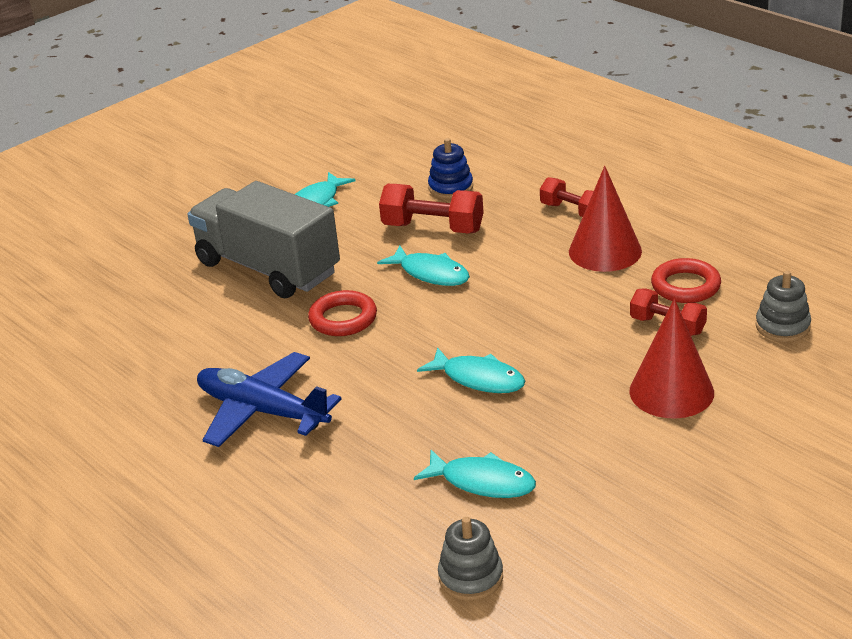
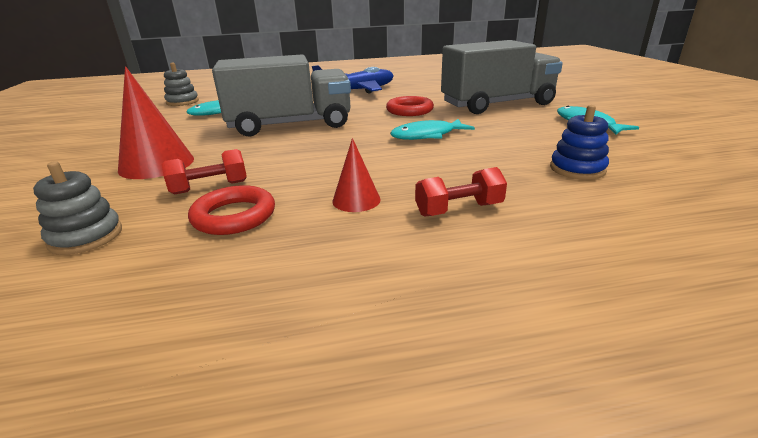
camera: 120 degrees right, 5 degrees down
red dumbbell [379,184,484,234] -> none
turquoise fish [417,347,525,393] -> grey truck [212,54,351,137]
red cone [569,166,642,272] -> red cone [332,138,381,212], size x0.56

